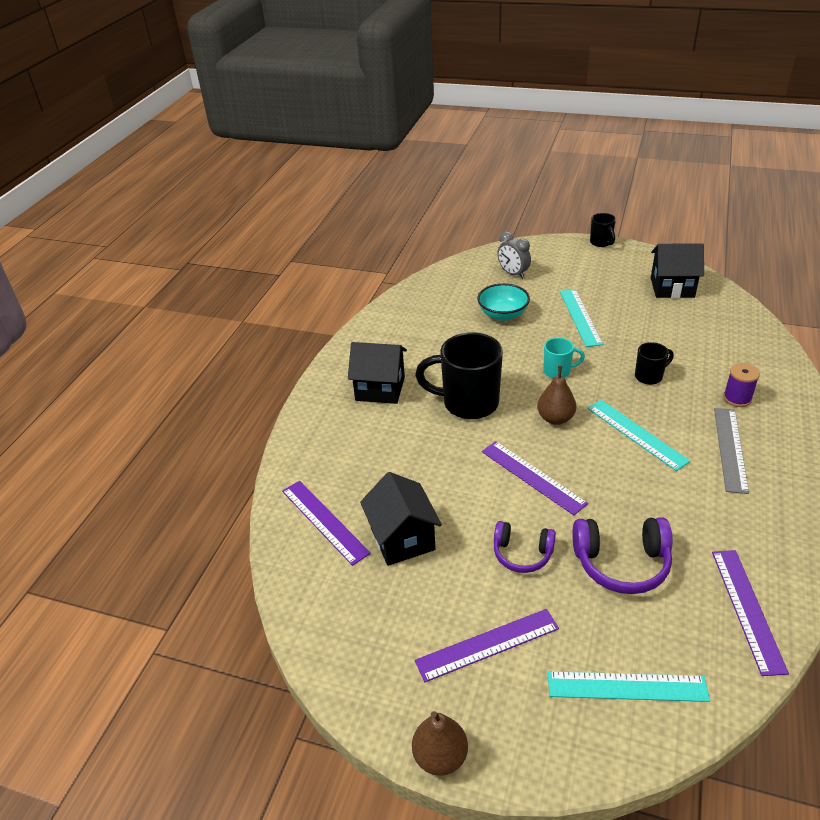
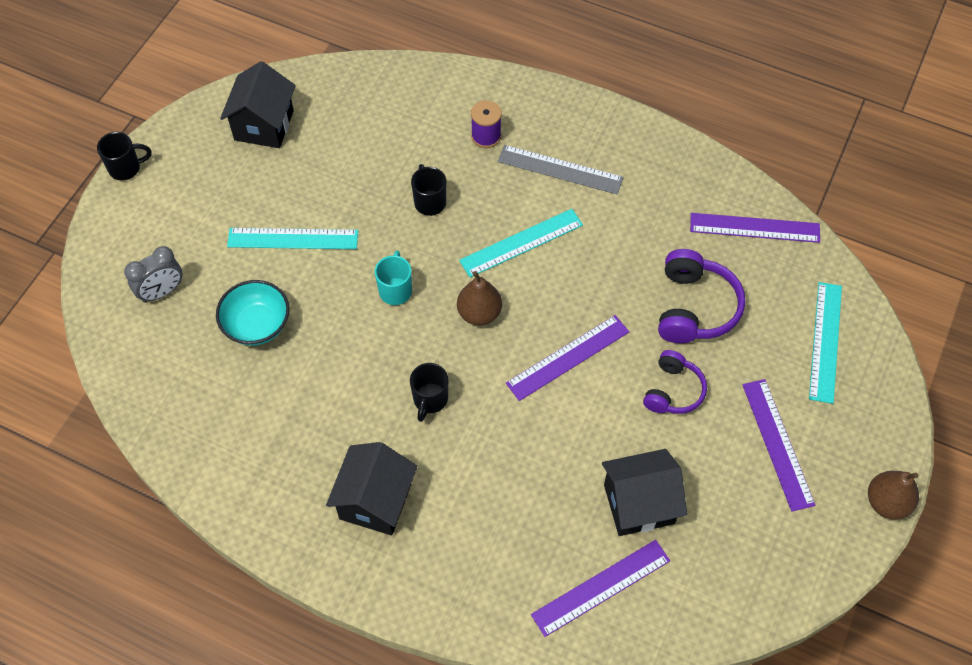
camera: 85 degrees left, 20 degrees up
black mug [415,332,503,419] -> black mug [410,363,448,422], size x0.50

